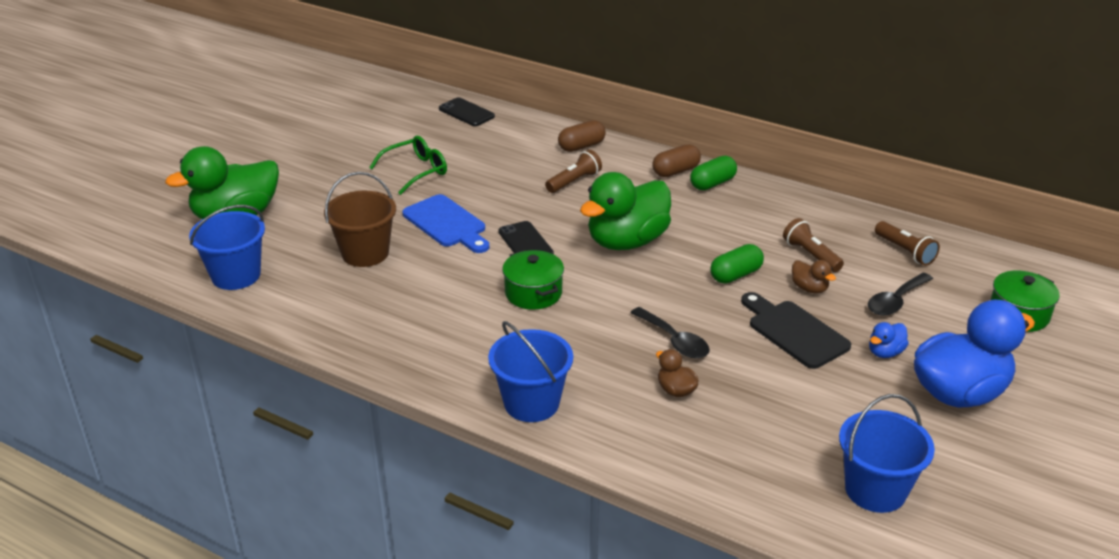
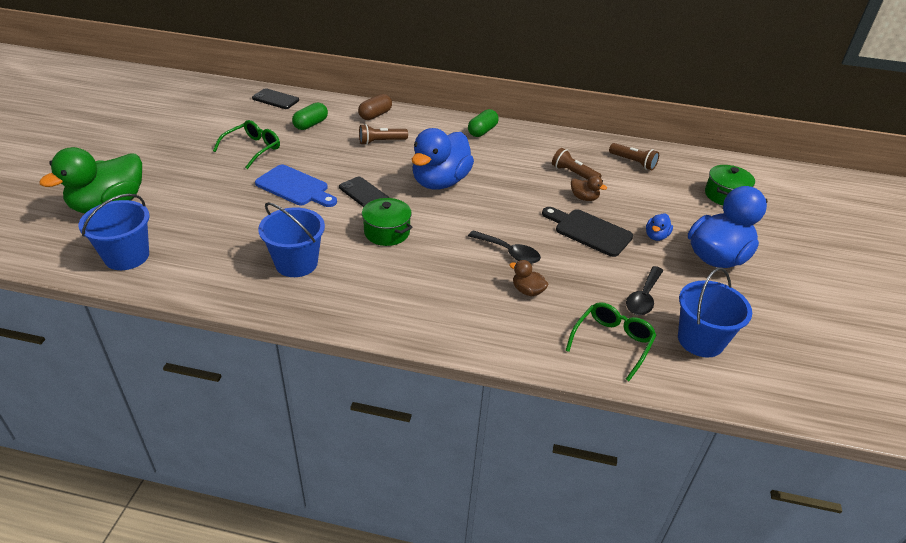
camera: 20 degrees left, 5 degrees up
brown bucket [324,172,396,267] -> none
blue bucket [488,321,573,422] -> blue bucket moved to [258,202,325,277]
brown flashlight [545,150,602,193] -> brown flashlight turned 135 degrees counterclockwise [359,124,408,145]
green duck [580,172,671,250] -> blue duck [412,128,474,189]
brown capsule [652,144,701,177] -> none
green capsule [710,244,764,284] -> green capsule moved to [292,102,328,130]
black spoon [868,273,933,315] -> black spoon moved to [626,266,663,315]
none -> green glasses [565,302,656,381]

